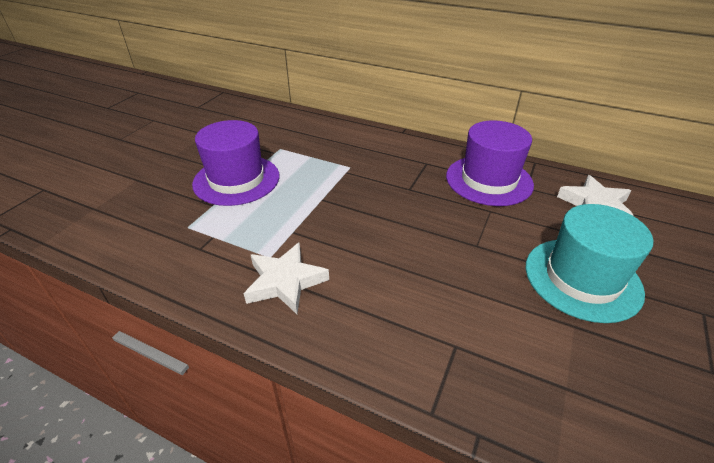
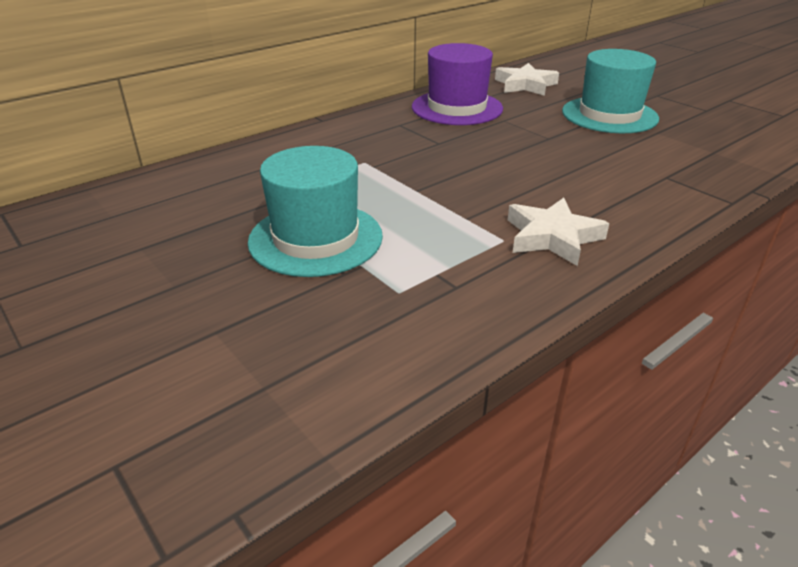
camera: 65 degrees left, 5 degrees down
purple hat [192,120,279,206] -> turquoise hat [248,146,383,277]

